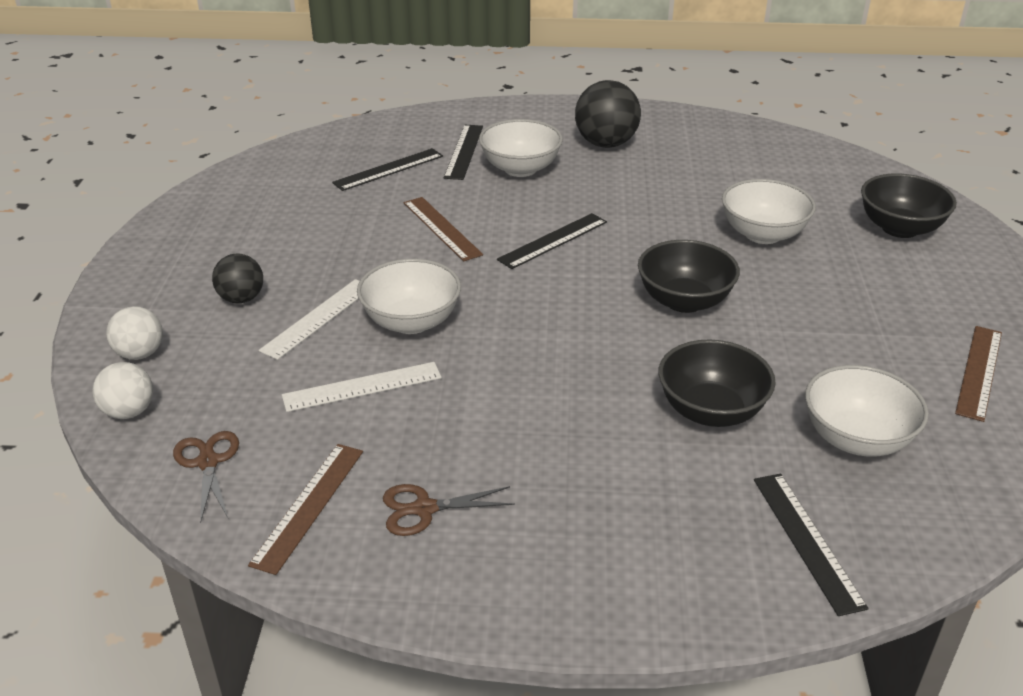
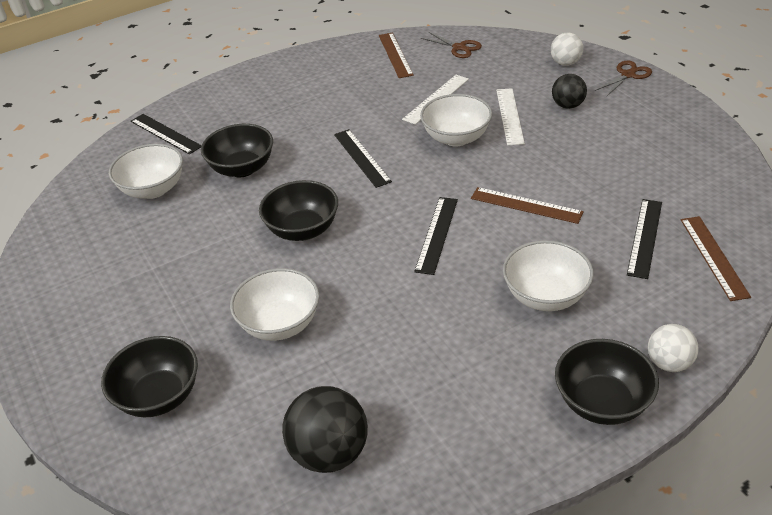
camera: 150 degrees right, 5 degrees up
white ball [92,362,153,419] -> white ball moved to [648,324,699,372]
brown scissors [383,484,515,536] -> brown scissors moved to [595,60,652,97]
black ruler [444,125,483,180] -> black ruler moved to [334,129,392,188]
black ball [575,80,641,148] -> black ball moved to [282,386,368,473]
brown ruler [955,326,1002,422] -> brown ruler moved to [681,216,751,301]
none -> black bowl [555,339,659,425]

